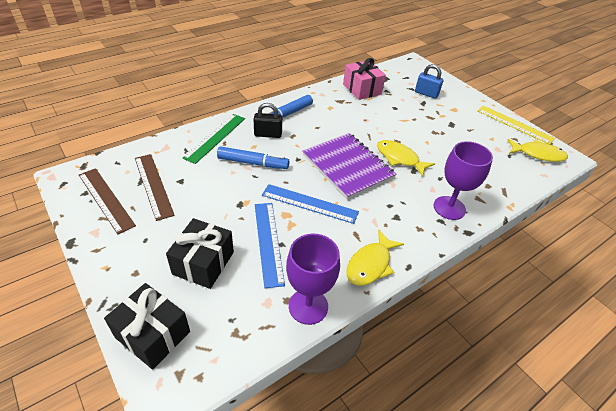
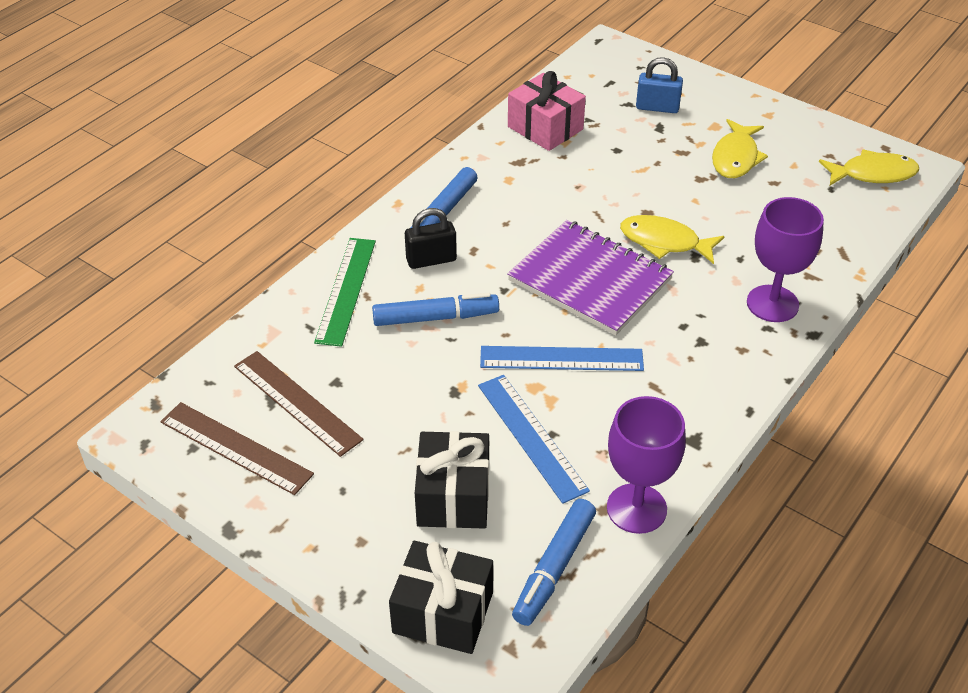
camera: 15 degrees left, 0 degrees up
yellow fish [346,230,404,286] -> yellow fish moved to [712,119,768,178]
yellow ruler [477,105,555,144] -> none
none -> blue marker [512,499,596,626]

